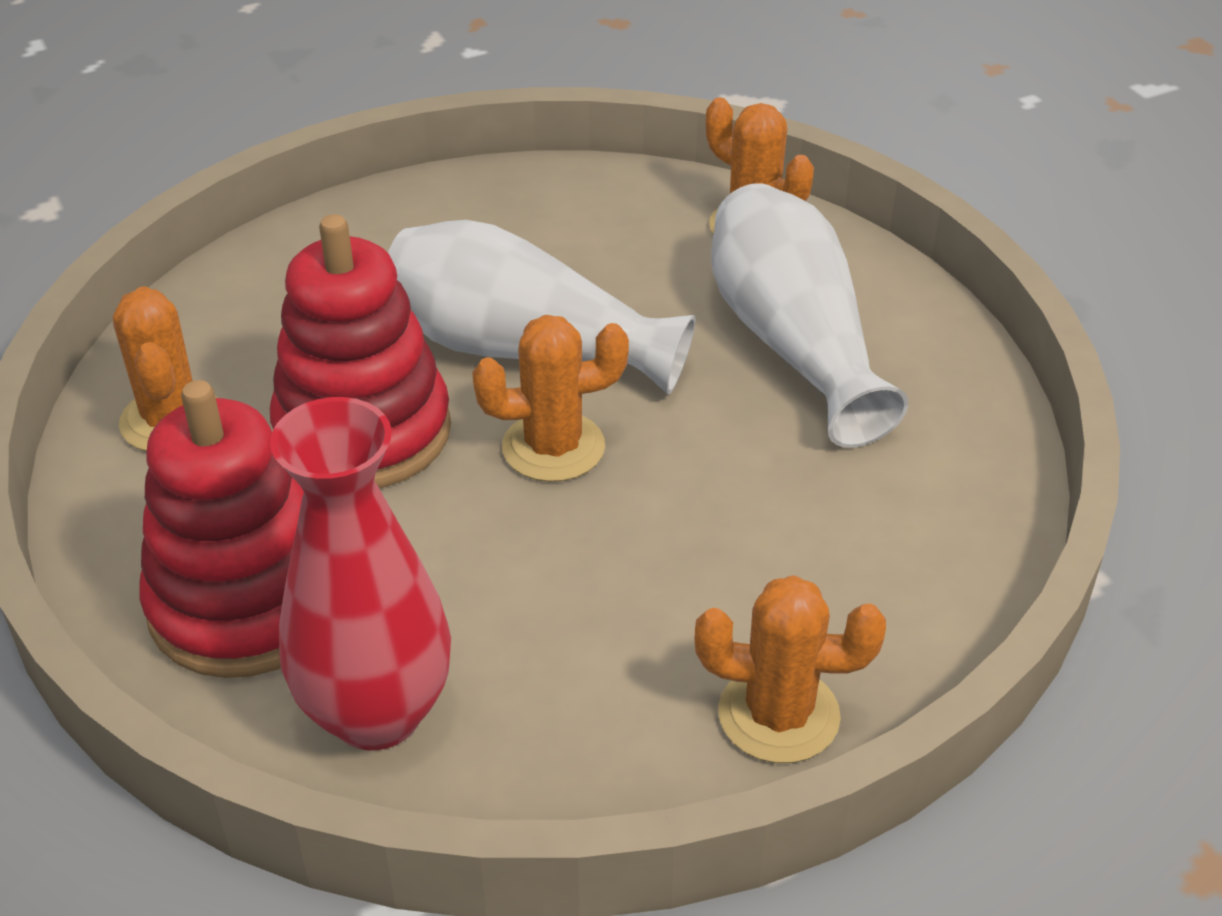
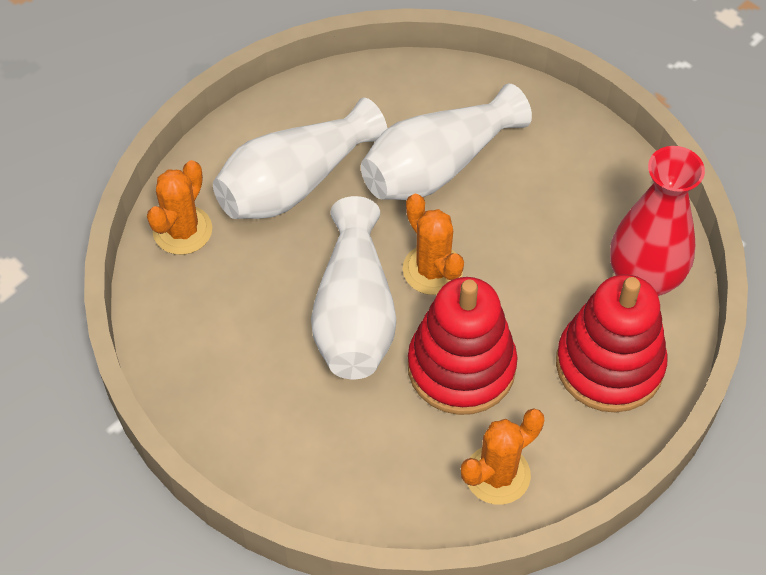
camera: 110 degrees left, 15 degrees up
orange cactus [694,575,886,763] -> none
none -> white vase [361,83,532,200]

